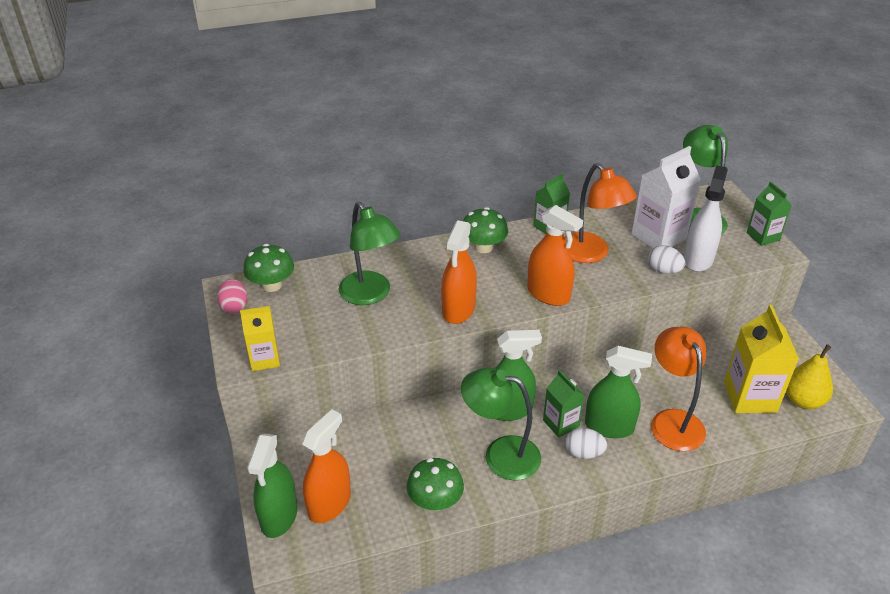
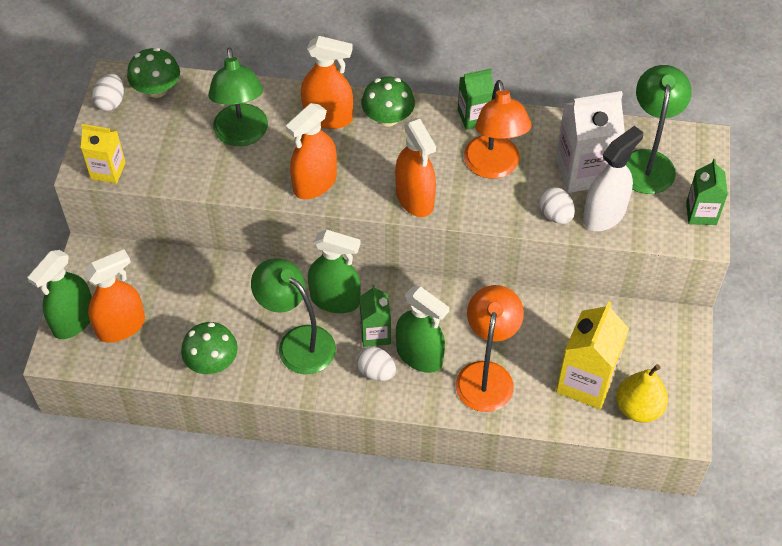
camera: 25 degrees right, 15 degrees up
pink egg [217,279,248,313] -> white egg [92,74,124,111]
none -> orange spray bottle [301,36,353,129]

